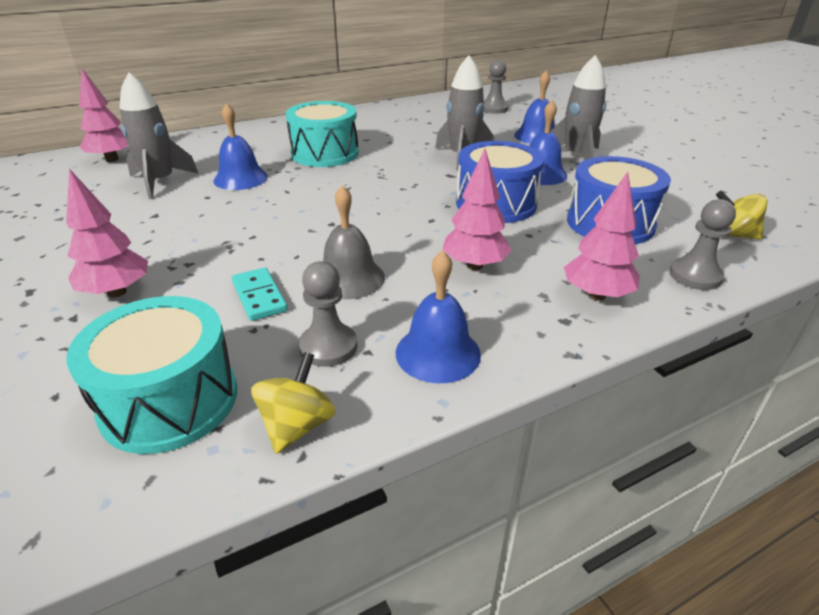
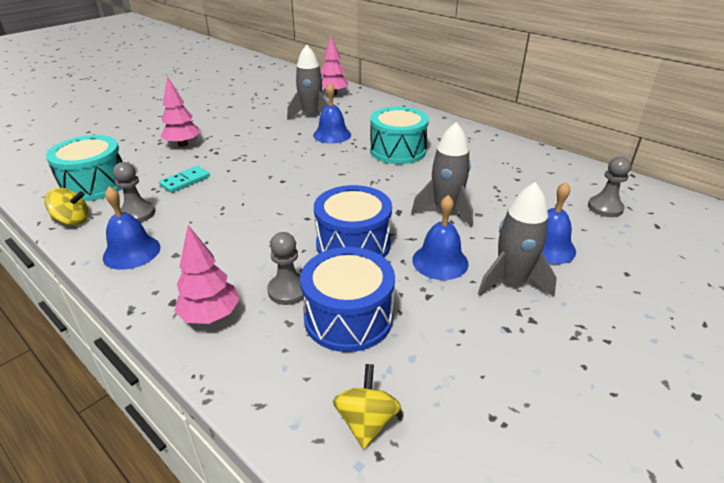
camera: 70 degrees right, 0 degrees up
grey bell [323,185,385,299] -> none
pink tree [442,149,512,270] -> none
grey pawn [669,199,736,290] -> grey pawn moved to [267,232,304,305]

